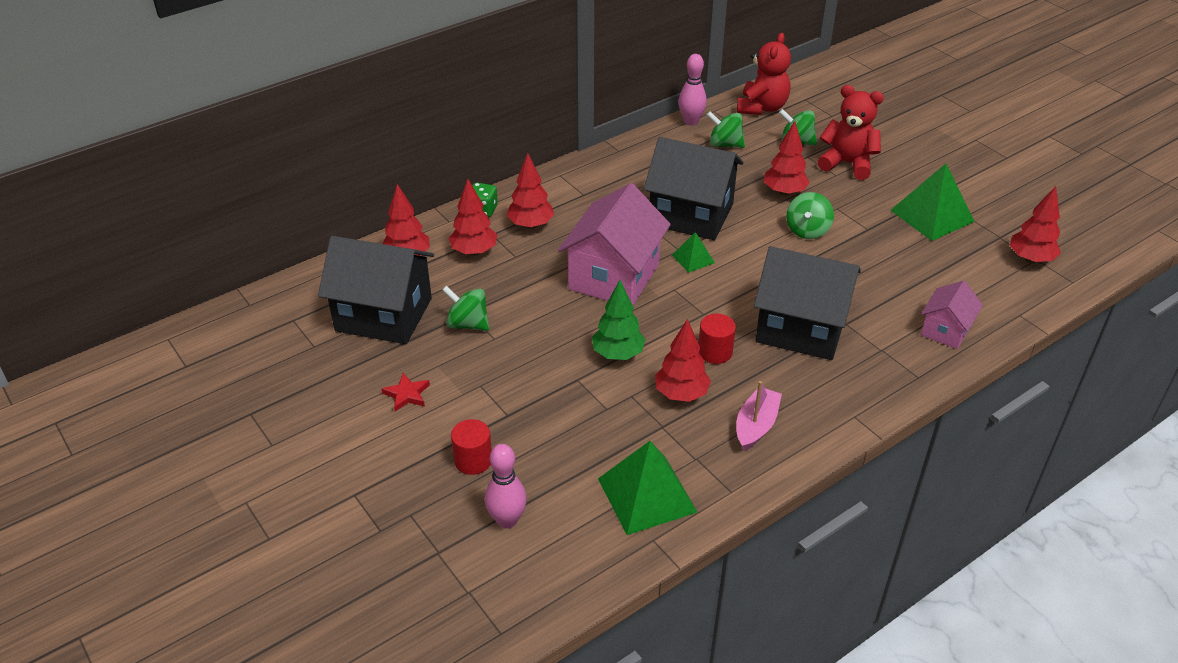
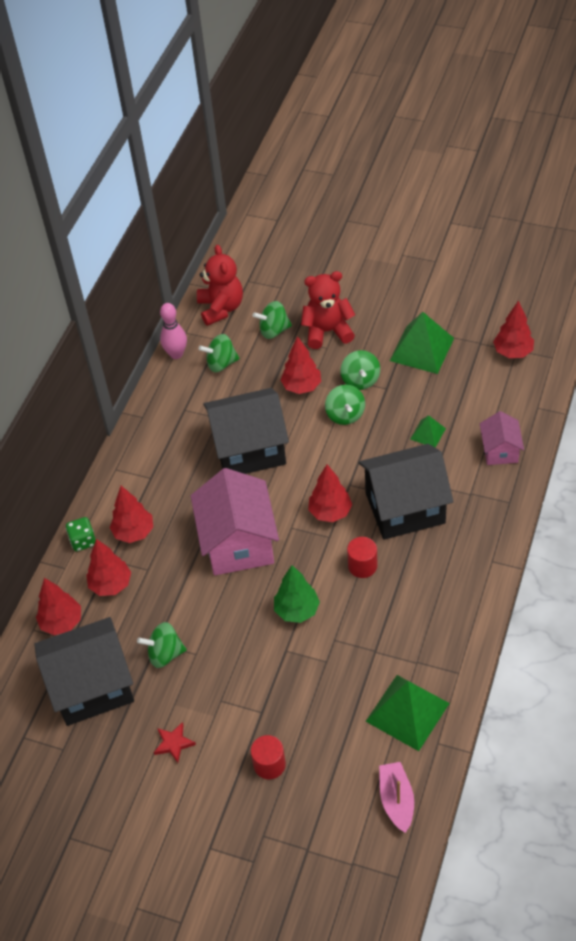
camera: 30 degrees left, 10 degrees up
pink bowling pin [485,444,527,529] -> none
red tree [655,319,711,402] -> red tree moved to [308,464,352,522]
green pyramid [672,232,715,273] -> green pyramid moved to [410,415,446,448]
pink boat [736,381,782,451] -> pink boat moved to [379,762,414,833]
none -> green spinning top [340,350,380,390]

